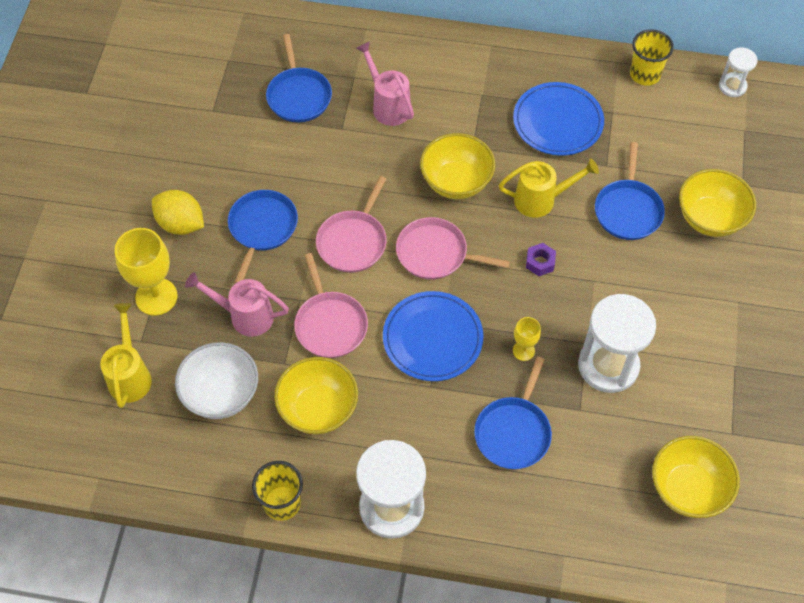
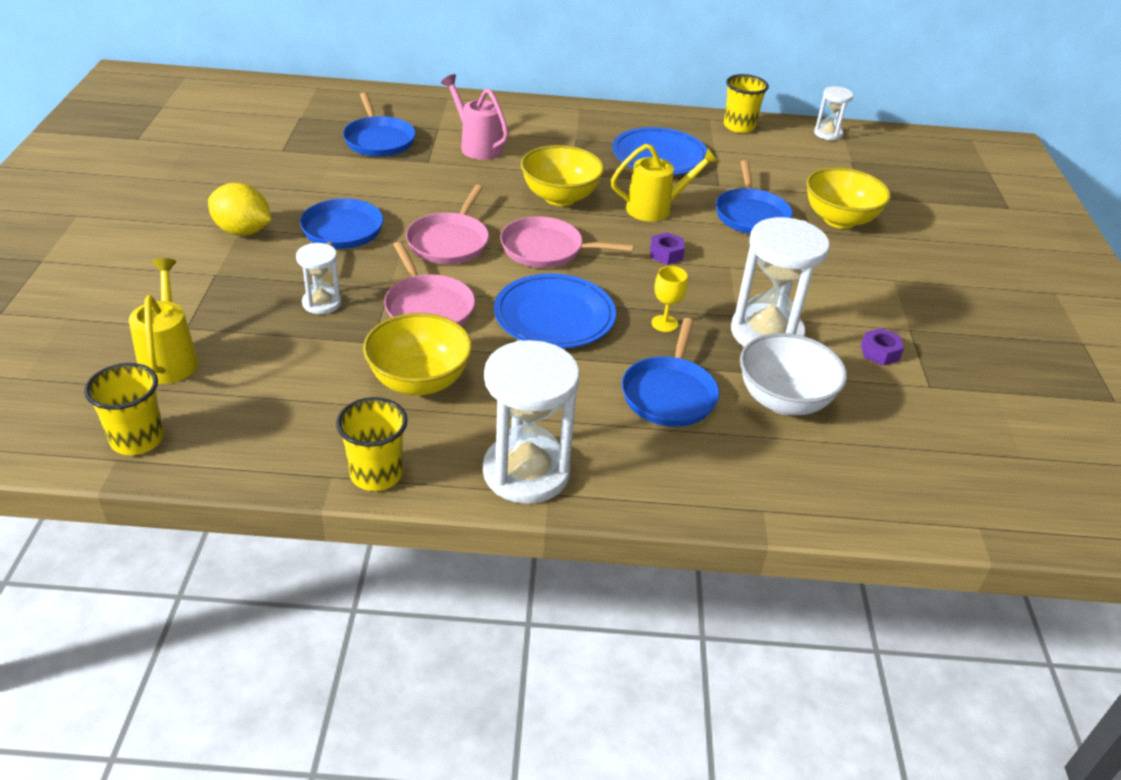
camera: 10 degrees left, 20 degrees down
yellow goblet [115,228,178,316] -> none
white bowl [175,342,258,419] -> white bowl moved to [740,333,847,415]
pink watering can [185,272,289,337] -> white hourglass [296,243,342,314]
yellow bowl [652,436,740,518] -> none
none -> yellow cup [84,363,164,455]
none -> purple nut [861,328,904,366]

